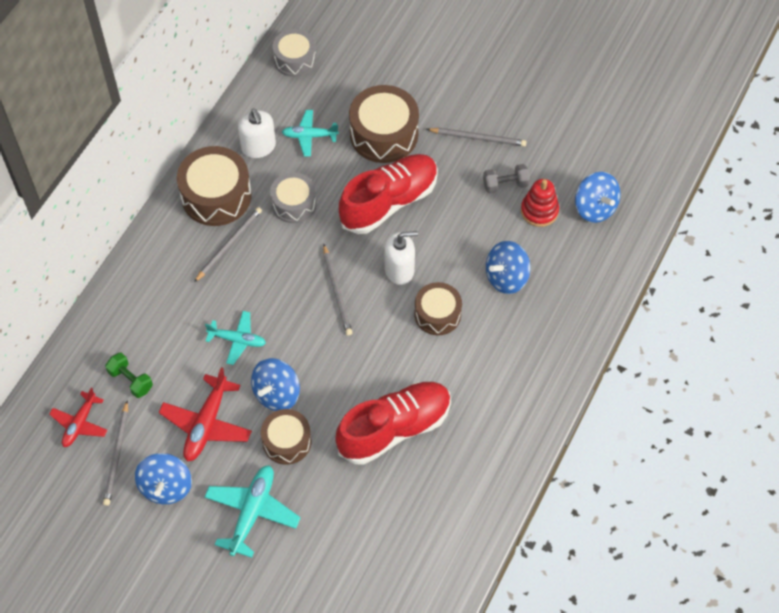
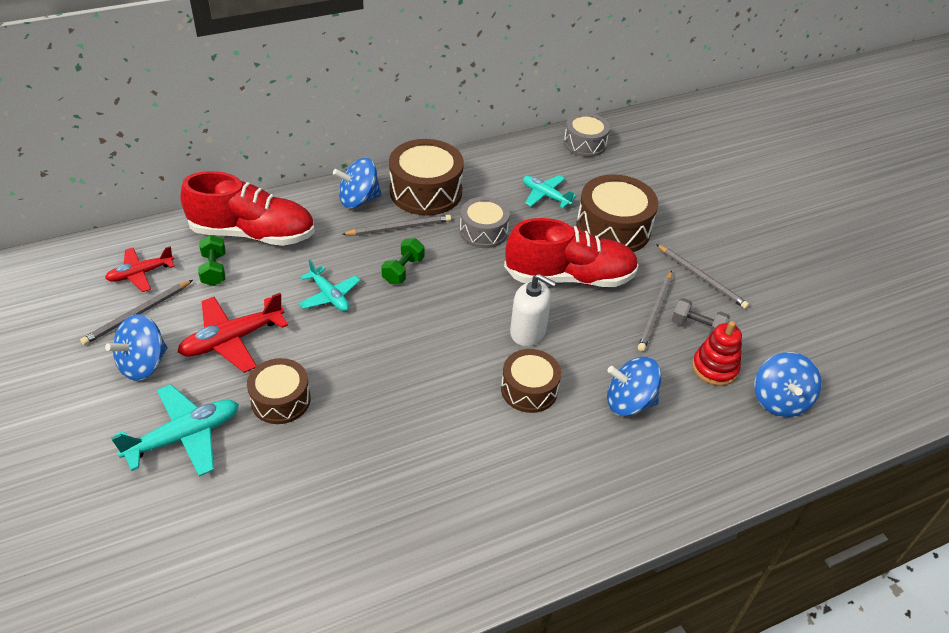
camera: 35 degrees right, 15 degrees down
white soap dispenser [238,108,276,158] -> none
blue spinning top [251,358,300,411] -> blue spinning top moved to [333,158,382,209]
grey pencil [323,245,353,335] -> grey pencil moved to [638,271,672,351]
red shoe [335,382,451,465] -> red shoe moved to [180,171,315,246]
none -> green dumbbell [381,238,425,284]

